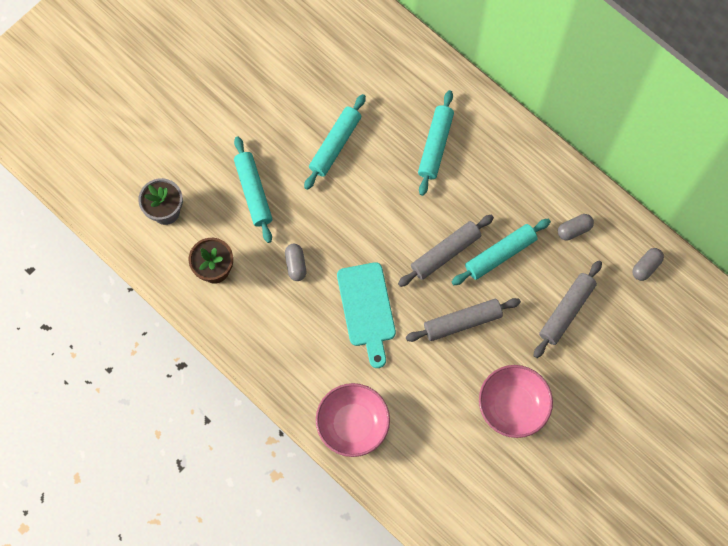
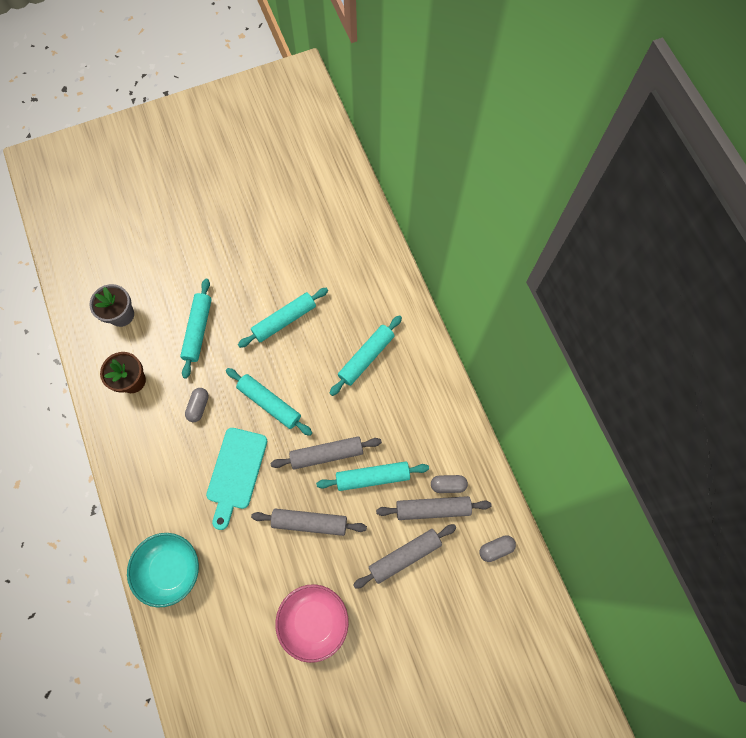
camera: 25 degrees right, 0 degrees up
pink bowl [316,383,390,457] -> turquoise bowl [127,533,199,607]
none -> turquoise rolling pin [226,368,312,436]
none -> grey rolling pin [376,496,492,520]

